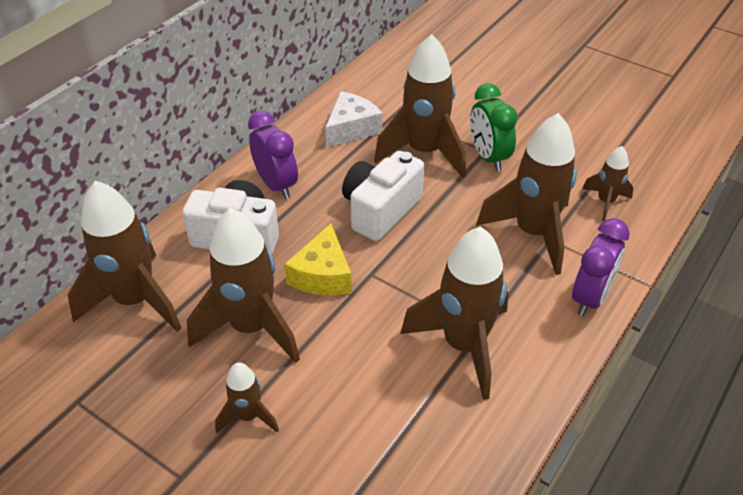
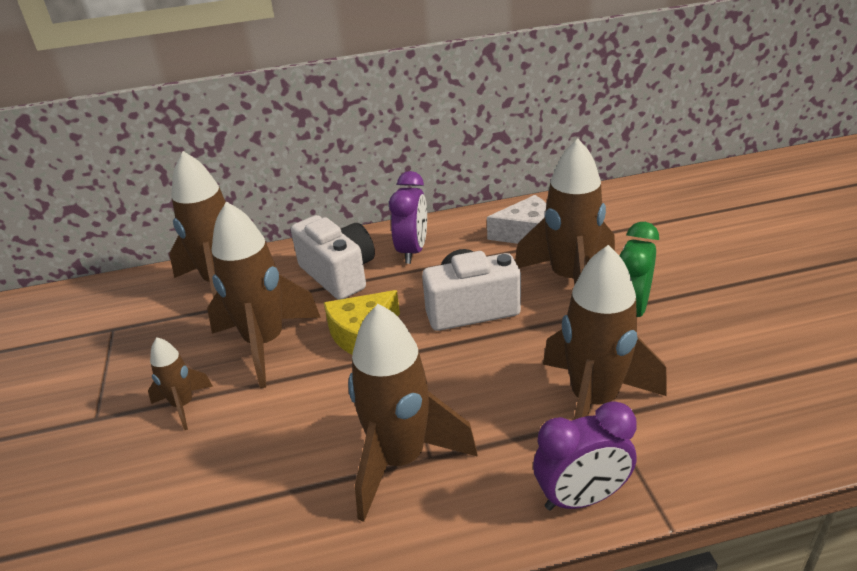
camera: 45 degrees right, 10 degrees down
brown rocket [582,146,634,221] -> none

